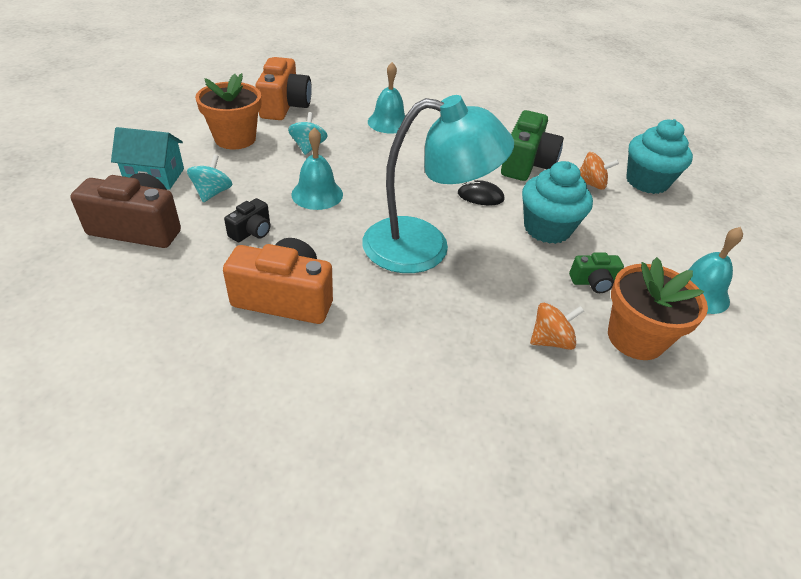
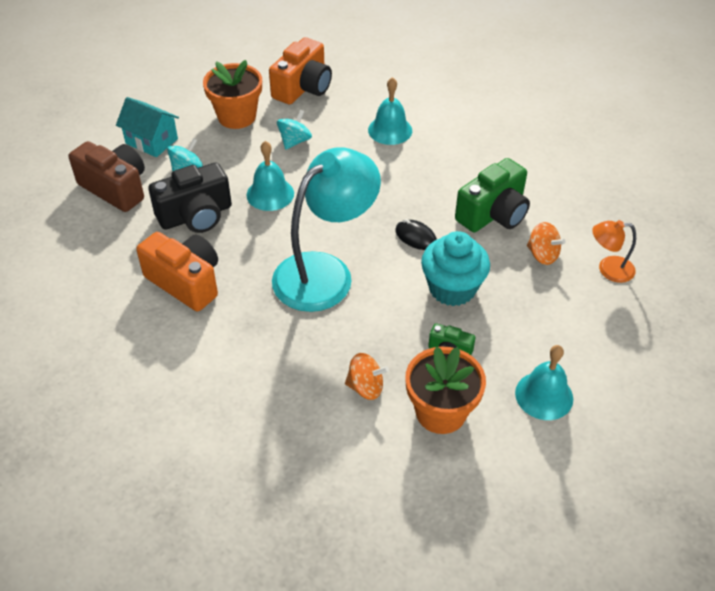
camera: 30 degrees right, 5 degrees up
black camera [224,198,270,242] -> black camera [148,162,232,233], size x1.95
turquoise lamp [362,95,514,273] -> turquoise lamp turned 75 degrees counterclockwise [272,148,381,312]
turquoise cupcake [626,119,693,194] -> orange lamp [592,220,636,283]

